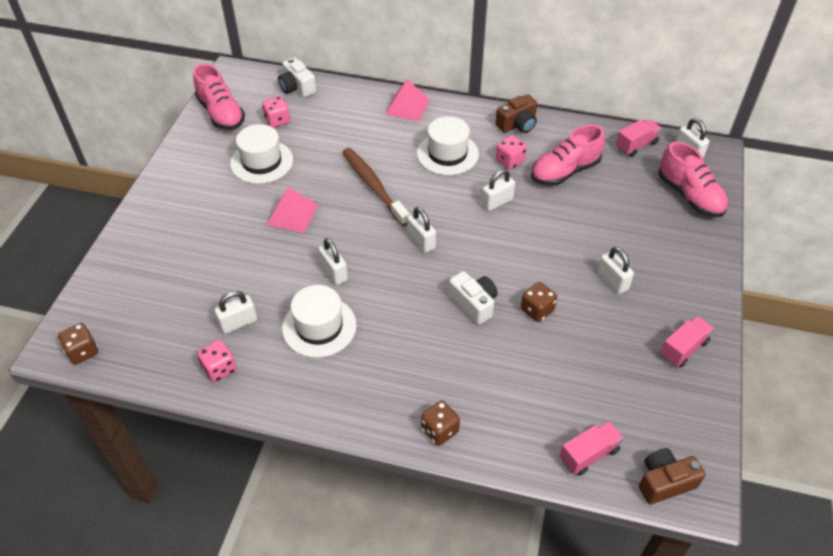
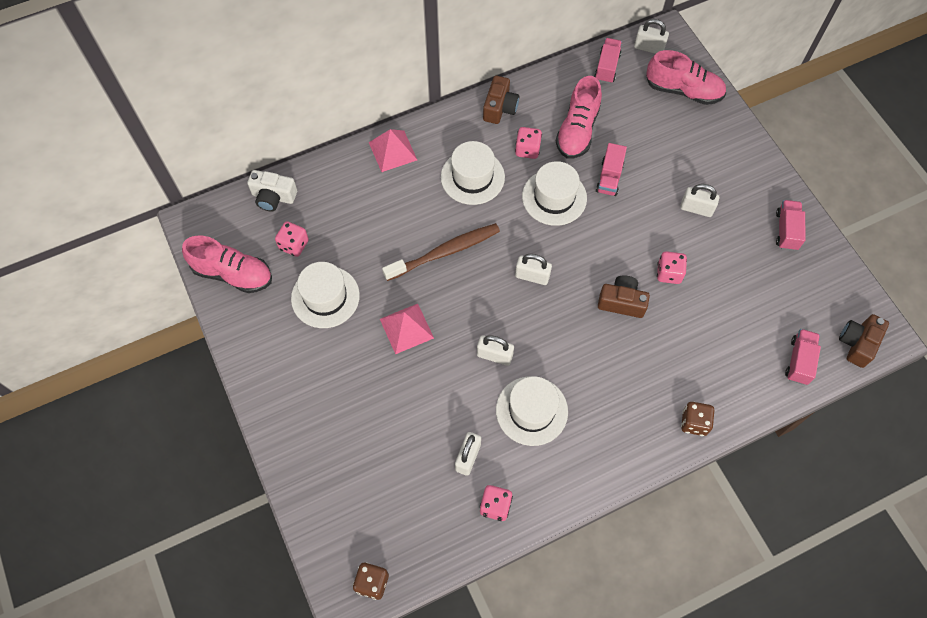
camera: 40 degrees left, 15 degrees up
brown toothbrush [343,148,410,226] -> brown toothbrush turned 135 degrees clockwise [382,223,500,281]
white camera [449,271,497,325] -> brown camera [598,275,650,318]
white padlock [481,169,515,211] -> white hat [522,161,587,226]
brown dice [521,282,557,322] -> pink dice [657,251,687,284]
none -> pink truck [596,143,627,196]

